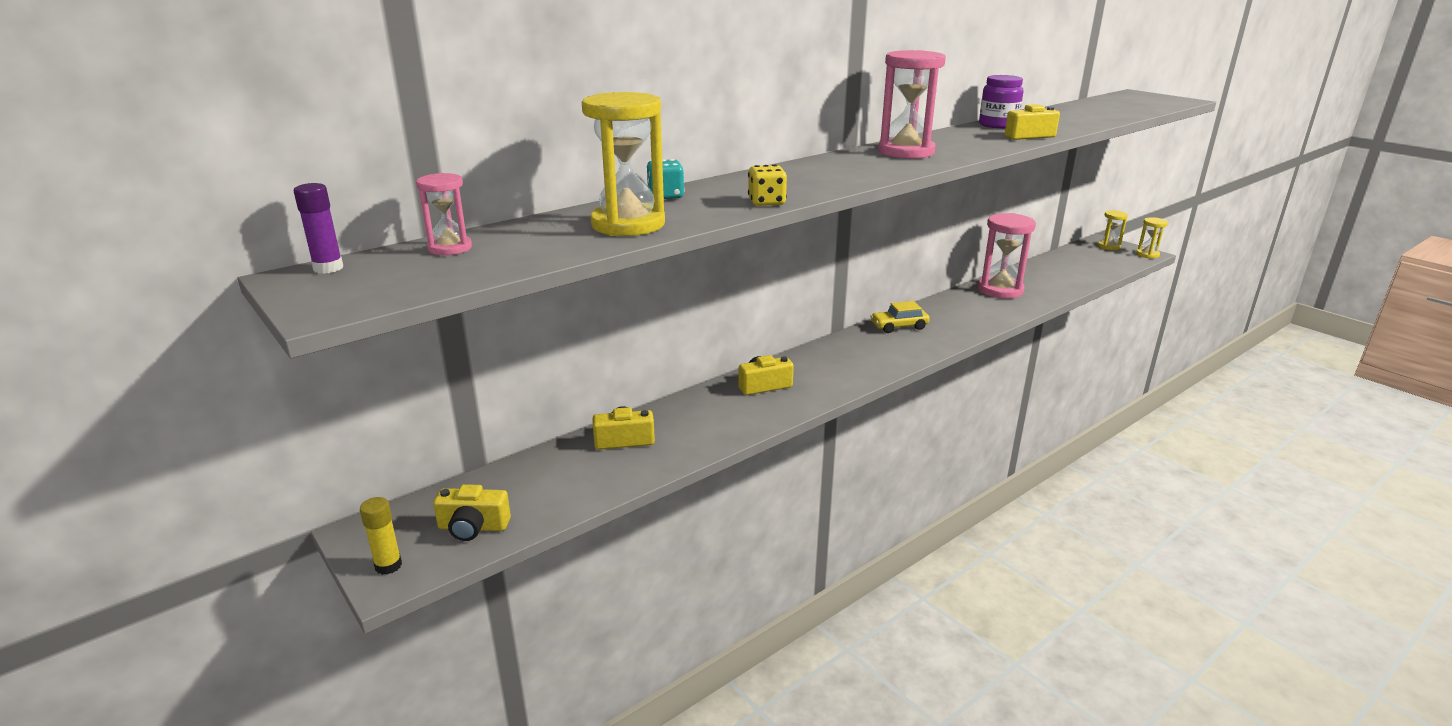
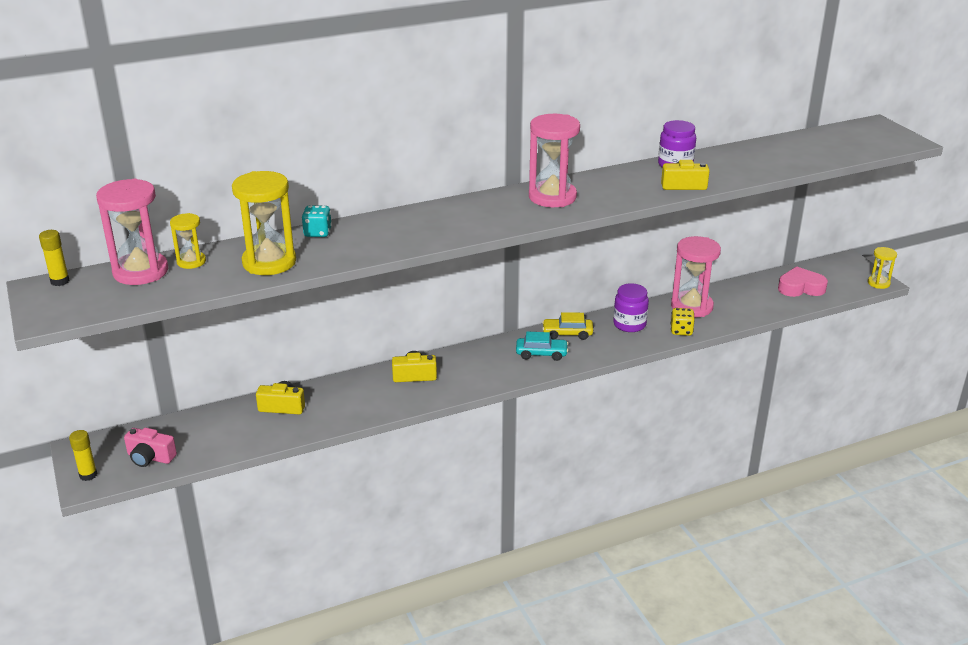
camera: 15 degrees right, 5 degrees up
purple glue stick [294,183,343,274] -> yellow glue stick [39,230,70,286]
pink hourglass [416,173,472,255] -> pink hourglass [96,179,168,285], size x1.86
yellow camera [433,484,511,541] -> pink camera [124,428,177,467]
yellow dice [748,164,787,206] -> yellow dice moved to [671,308,695,336]
yellow hourglass [1098,210,1128,250] -> yellow hourglass moved to [170,213,206,269]
none -> turquoise car [516,332,569,361]
none -> purple jar [613,283,649,332]
none -> pink heart [778,266,828,297]

